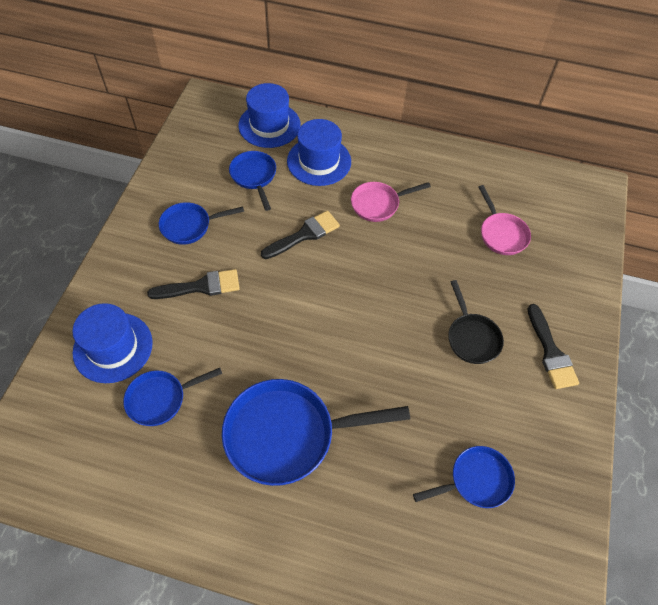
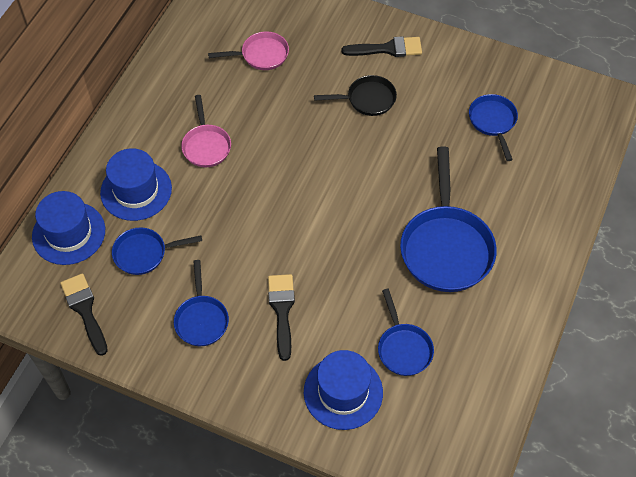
camera: 80 degrees left, 0 degrees up
black brush [261,211,340,259] -> black brush moved to [60,273,108,356]

